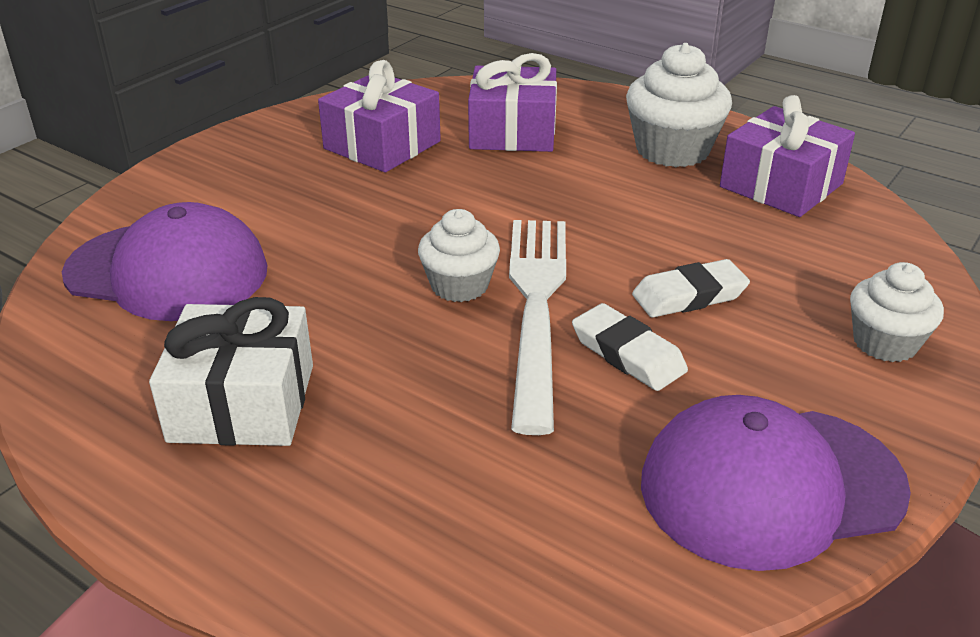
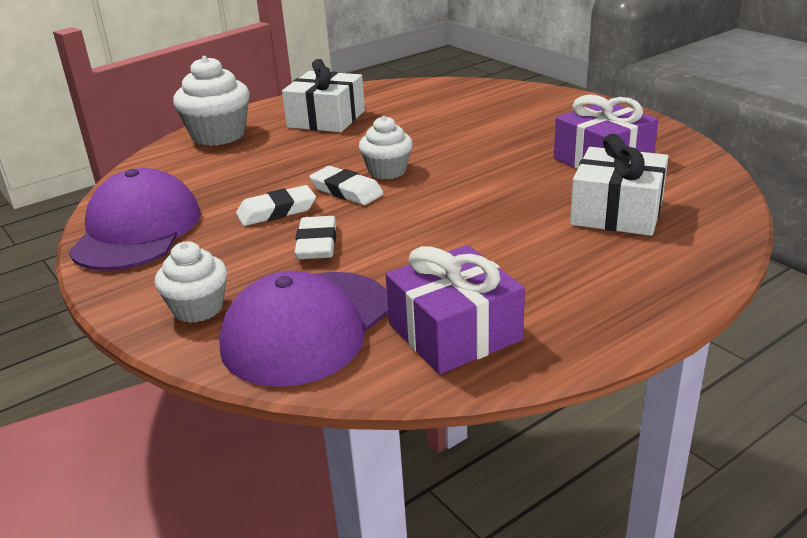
camera: 110 degrees right, 5 degrees down
purple cap [62,202,267,321] -> purple cap moved to [219,271,388,387]
purple gift [468,53,557,152] -> white gift [570,134,668,236]
white fork [509,220,566,435] -> white eraser [309,166,384,205]
white cupcake [626,43,732,167] -> white cupcake moved to [173,56,250,146]

